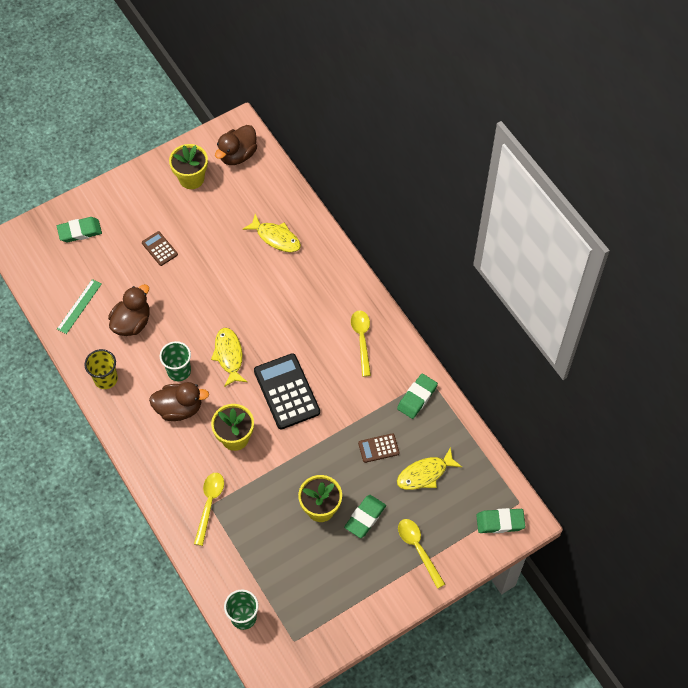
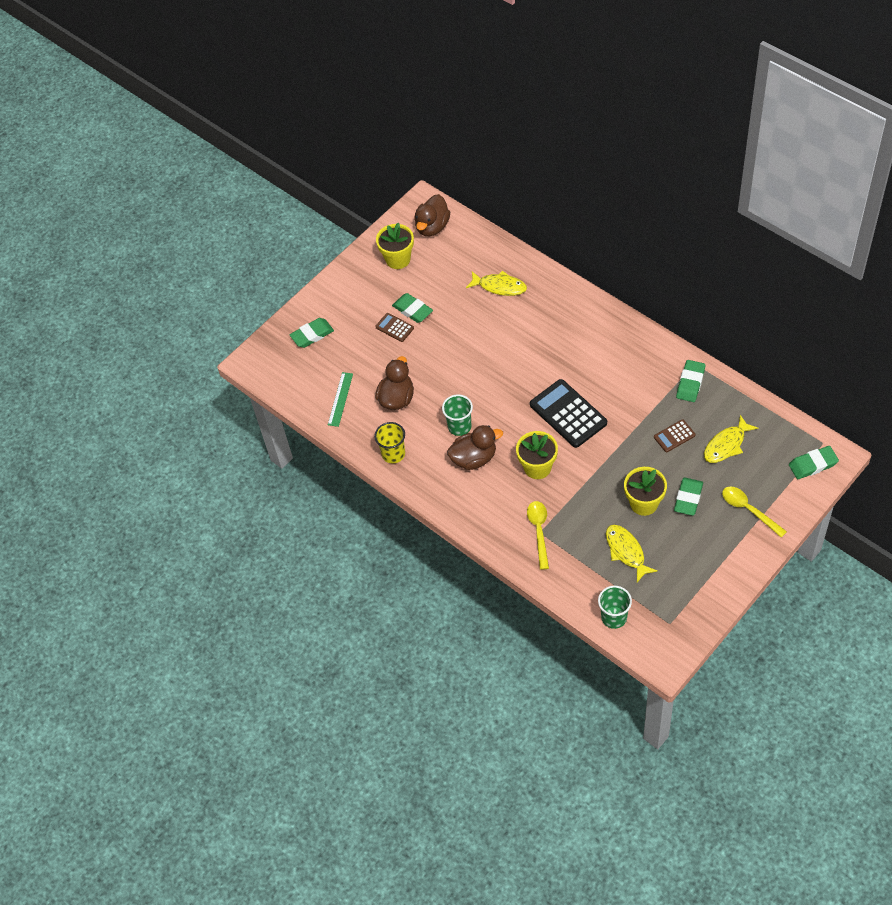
camera: 10 degrees left, 5 degrees down
yellow fish [211,328,247,387] -> yellow fish moved to [606,525,658,582]
yellow spoon [351,310,371,377] -> none
none -> green eraser [392,293,433,323]

